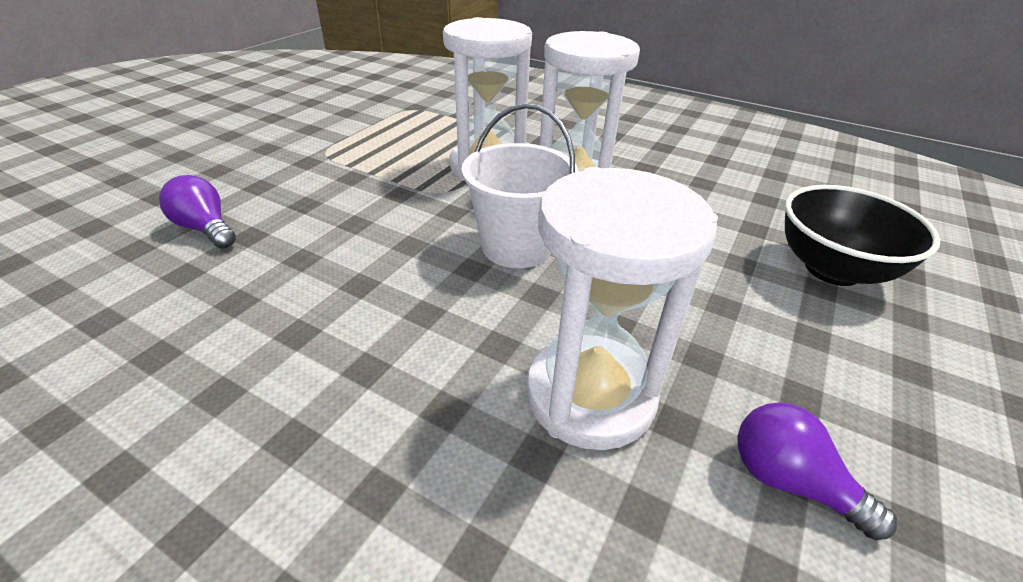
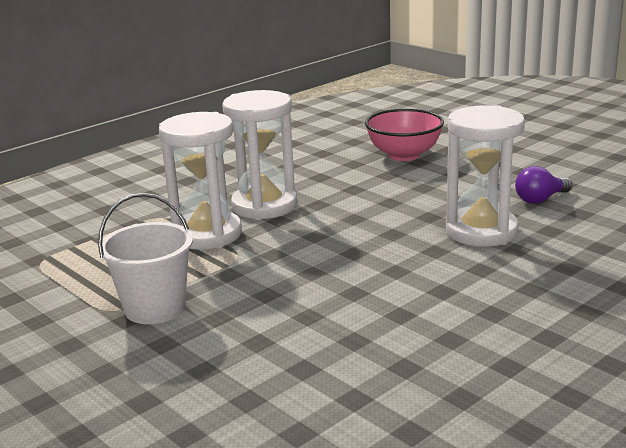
camera: 70 degrees left, 15 degrees down
purple light bulb [159,175,236,249] -> none
white bucket [462,103,579,268] -> white bucket moved to [98,193,193,324]
black bowl [785,185,941,286] -> pink bowl [365,109,444,161]

